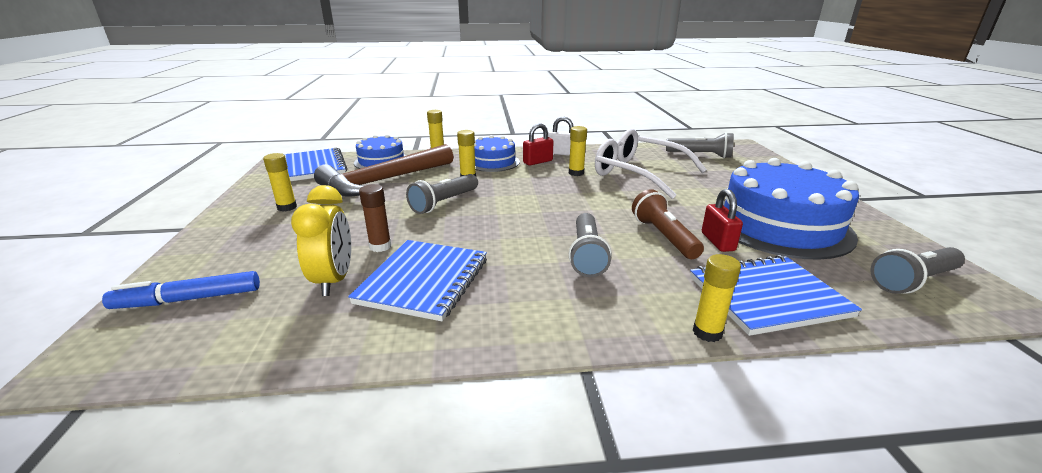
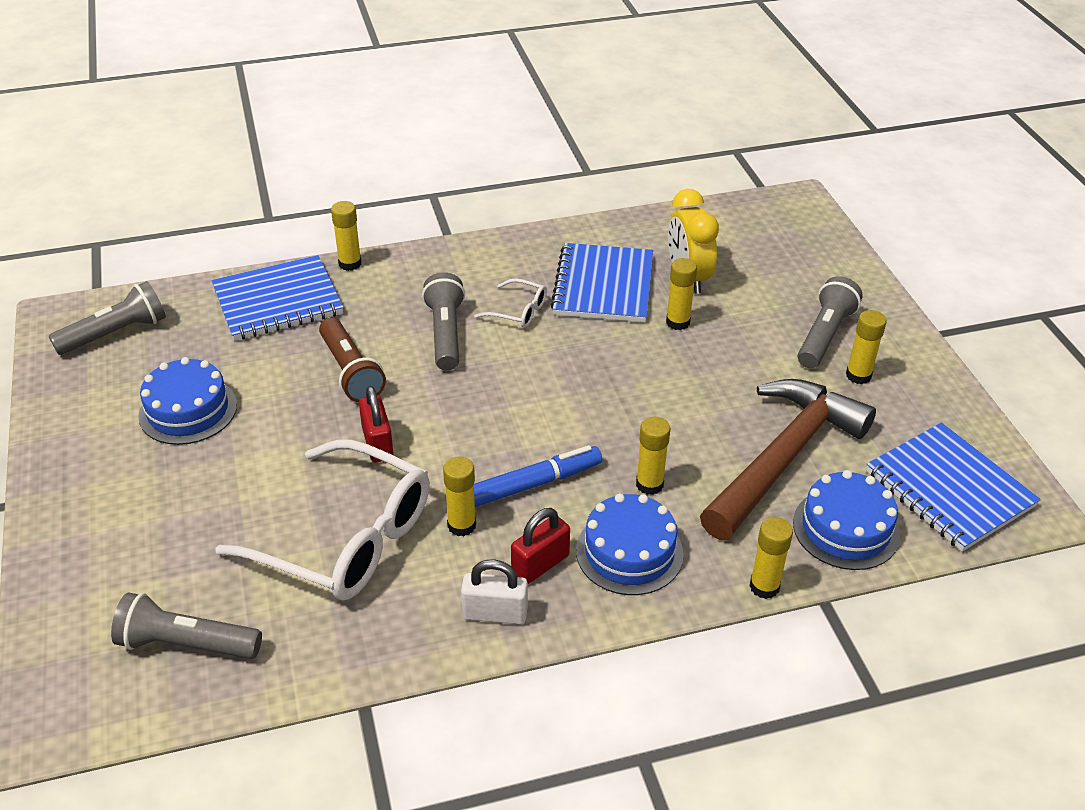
camera: 170 degrees right, 15 degrees up
blue marker [102,271,260,309] -> blue marker moved to [474,445,602,507]
brown glue stick [359,184,391,252] -> yellow glue stick [666,258,697,330]
grey flashlight [406,174,478,214] -> grey flashlight moved to [798,276,863,368]
red padlock [702,189,743,252] -> red padlock moved to [359,386,394,462]
blue cake [723,158,859,260] -> blue cake [138,357,237,445], size x0.55
none -> white glasses [474,278,547,328]

